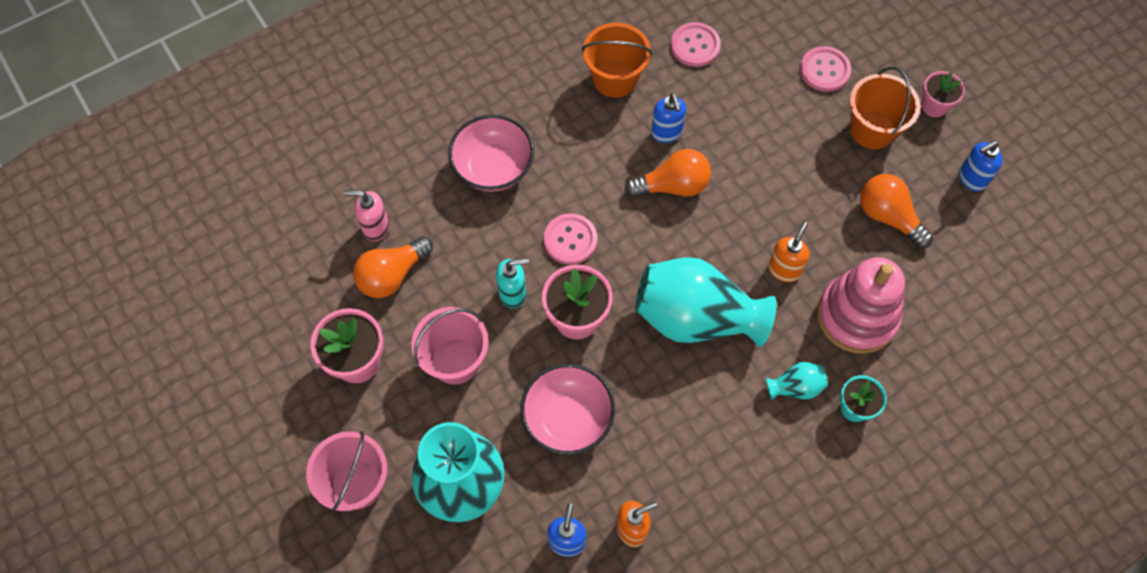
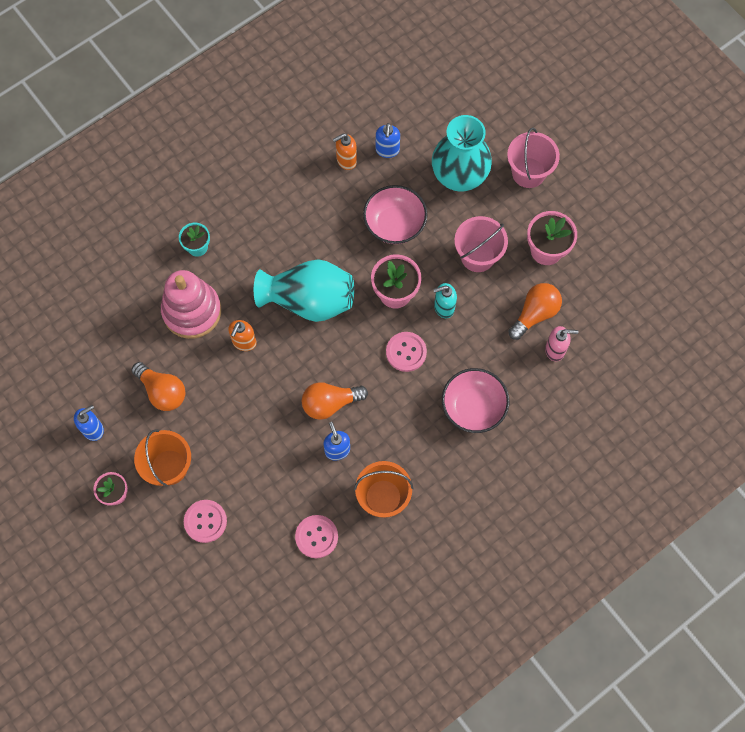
camera: 175 degrees right, 5 degrees up
turquoise vase [766,362,828,401] -> none

